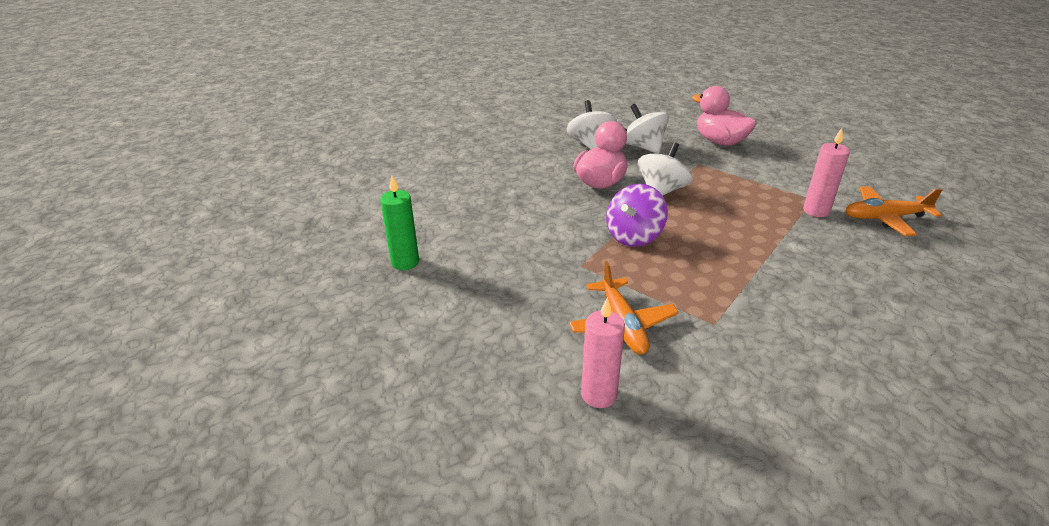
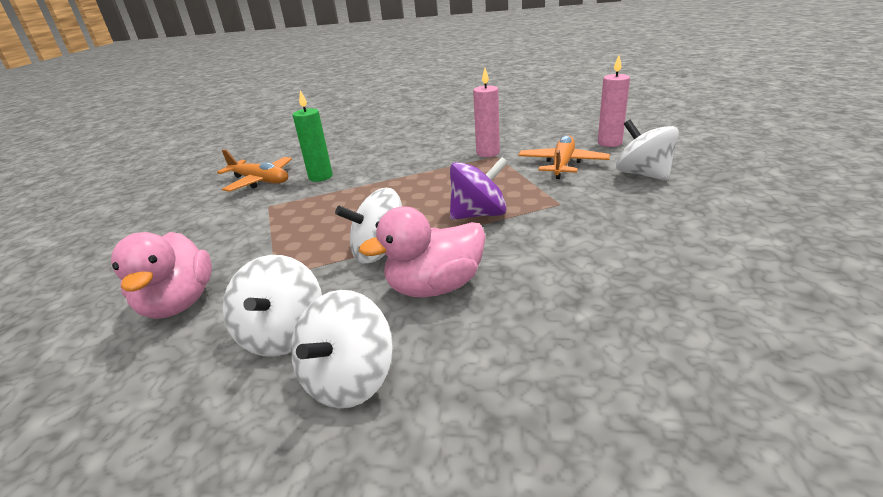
camera: 145 degrees left, 5 degrees down
green candle [380,176,419,270] -> green candle moved to [293,90,333,182]
pink candle [803,128,850,217] -> pink candle moved to [473,68,500,157]
none -> white spinning top [616,120,679,181]

